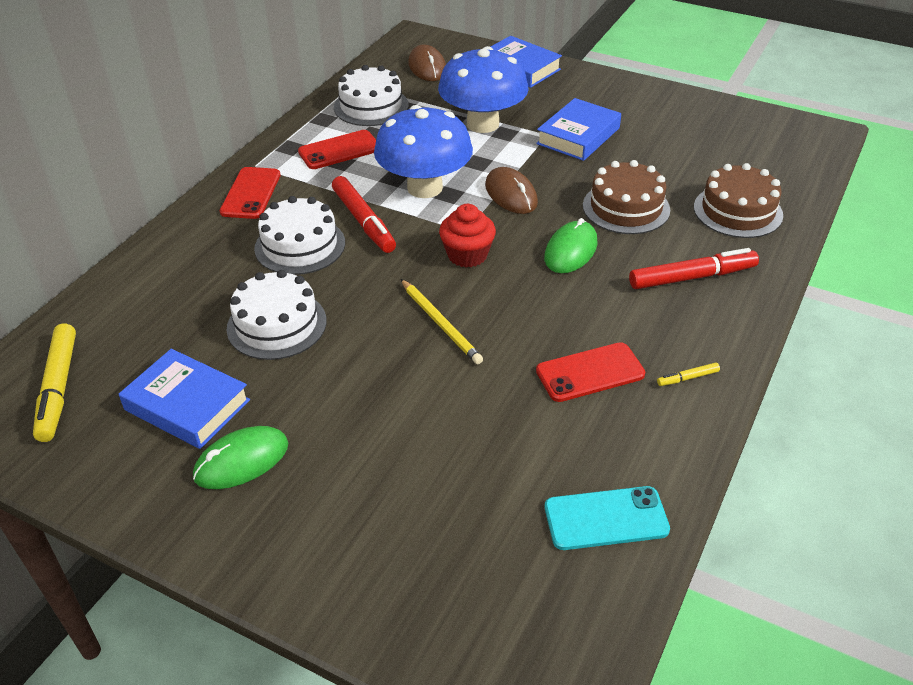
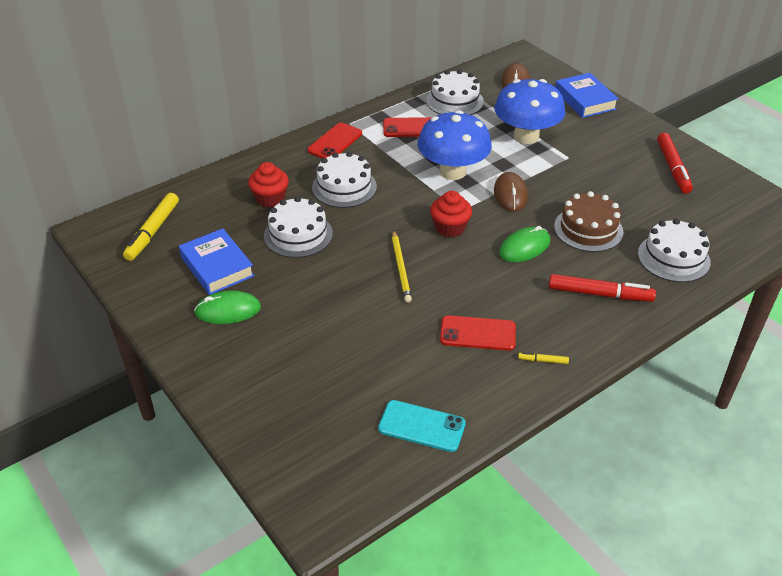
camera: 25 degrees right, 0 degrees up
red marker [332,176,396,253] -> red marker moved to [657,133,693,194]
blue book [536,98,621,161] -> none
brown cake [694,163,783,238] -> white cake [638,219,711,282]
none -> red cupcake [248,162,289,208]

